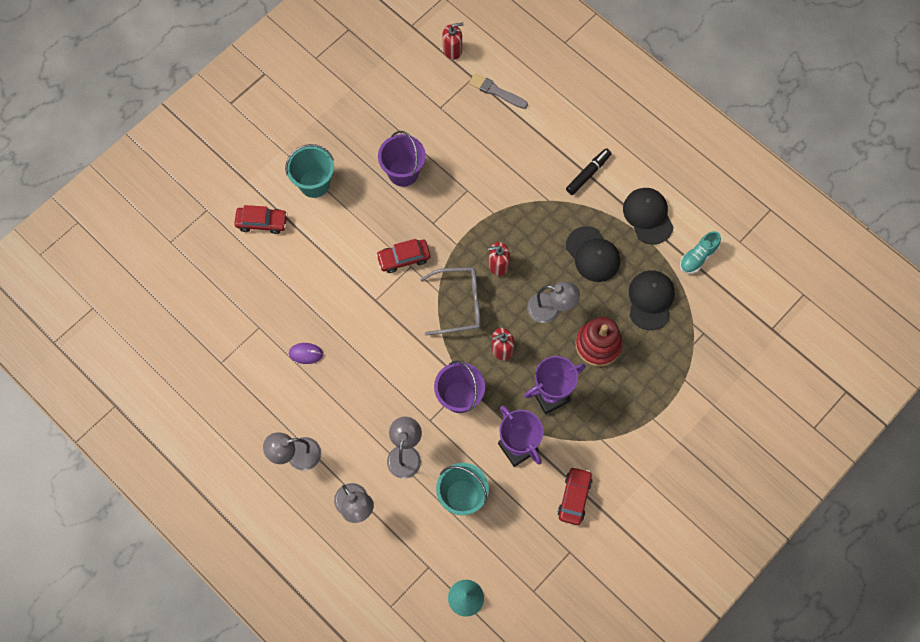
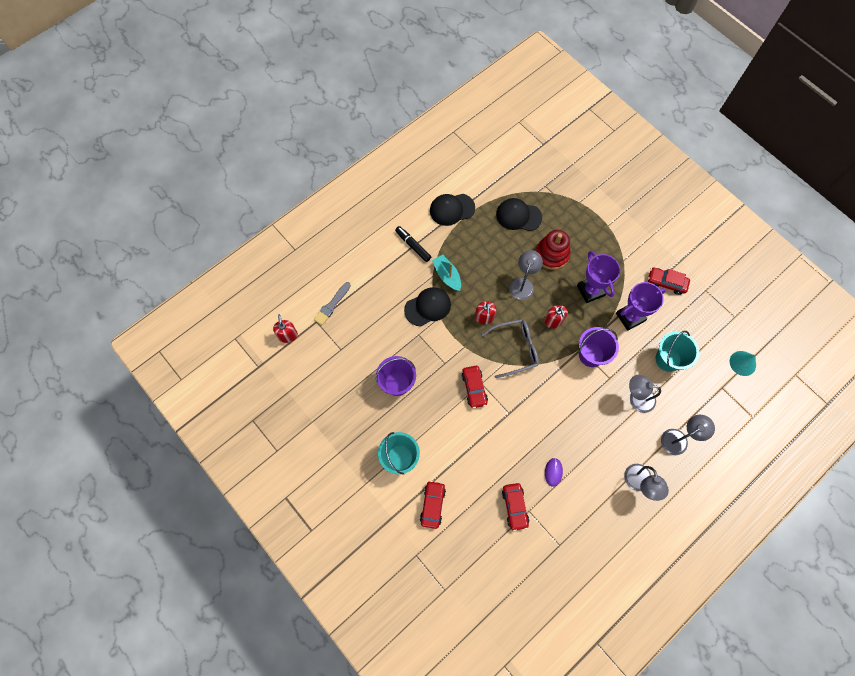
camera: 85 degrees left, 0 degrees up
grey glasses [420,267,481,335] -> grey glasses turned 75 degrees clockwise [482,319,539,378]
black cap [566,226,620,282] -> black cap moved to [404,287,451,326]
turquoise shoe [680,231,721,274] -> none
none -> turquoise boat [432,255,461,291]
none -> red car [502,483,529,531]

